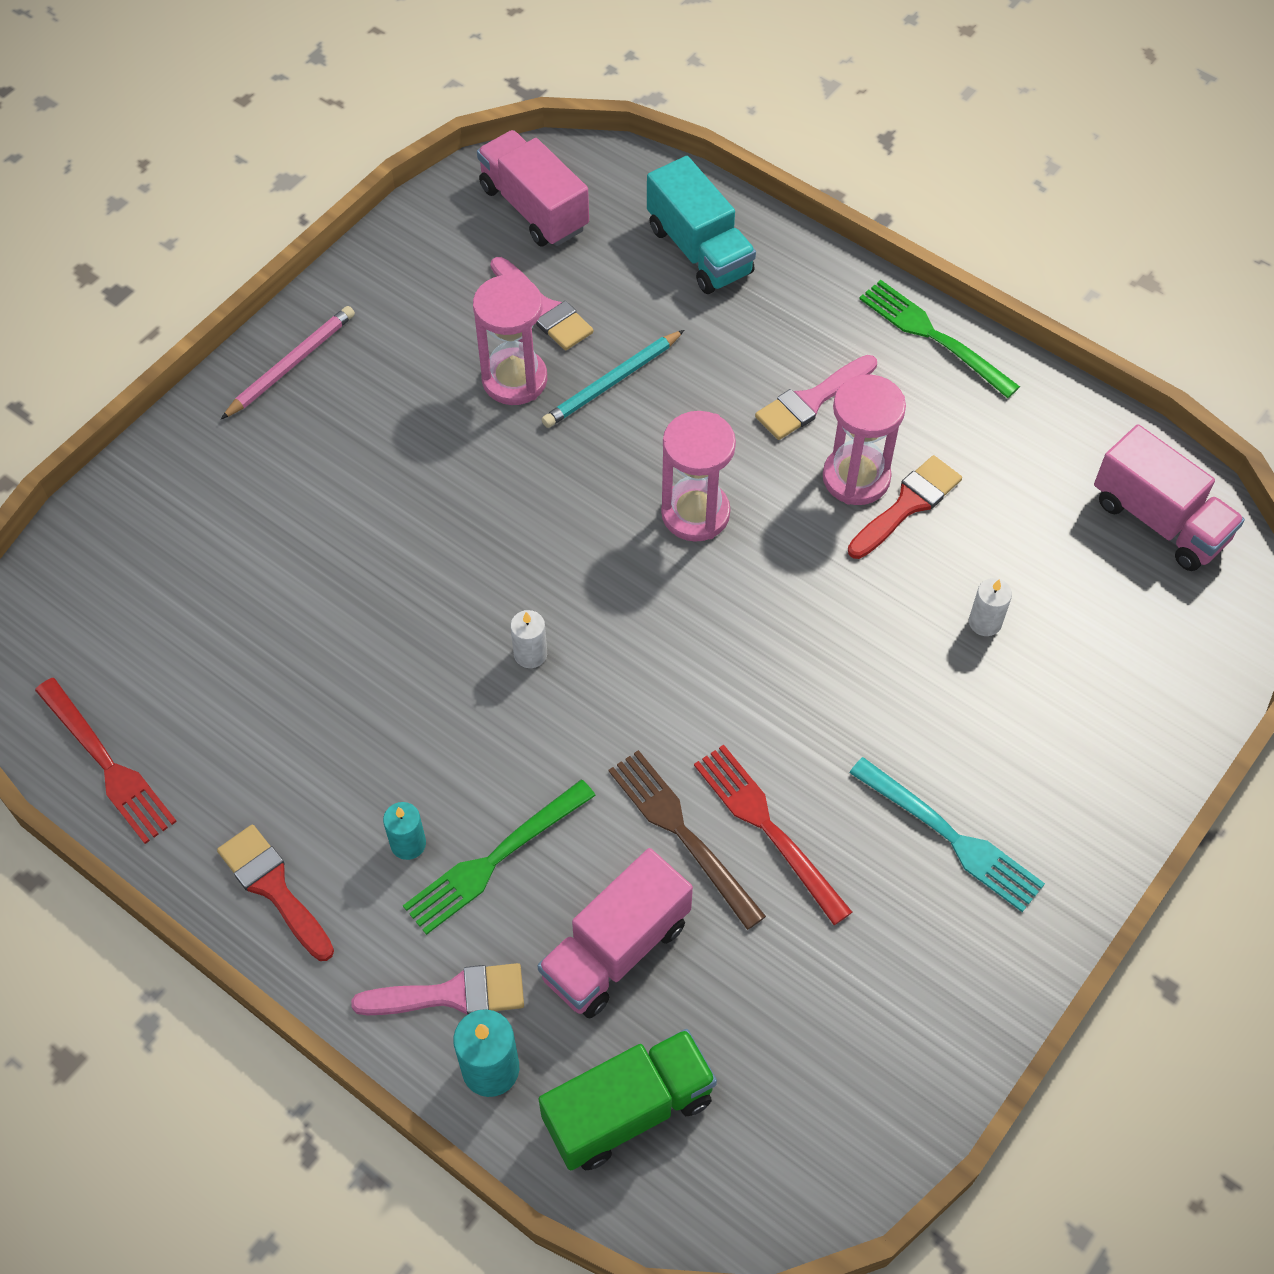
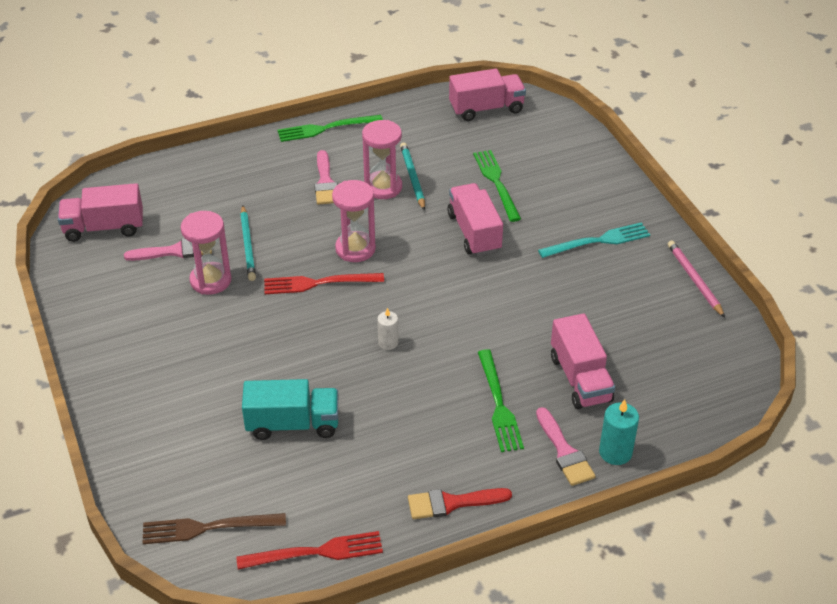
camera: 60 degrees left, 15 degrees down
pink pencil [221,306,355,419] -> pink pencil moved to [668,240,725,318]
pink brush [351,963,524,1015] -> pink brush turned 135 degrees clockwise [536,407,596,486]
turquoise candle [383,802,426,860] -> none
green truck [539,1029,717,1171] -> none
brown fork [609,750,766,930] -> brown fork moved to [142,513,286,544]
turquoise truck [647,156,756,294] -> turquoise truck moved to [242,379,338,440]
red fork [694,745,852,925] -> red fork moved to [264,273,384,294]
red brush [848,455,962,559] -> turquoise pencil [400,142,425,210]
white candle [969,578,1012,636] -> green fork [473,150,521,222]
none -> pink truck [447,183,503,256]

